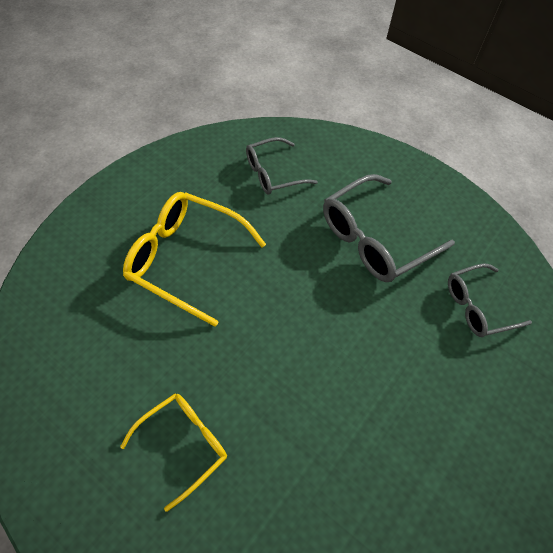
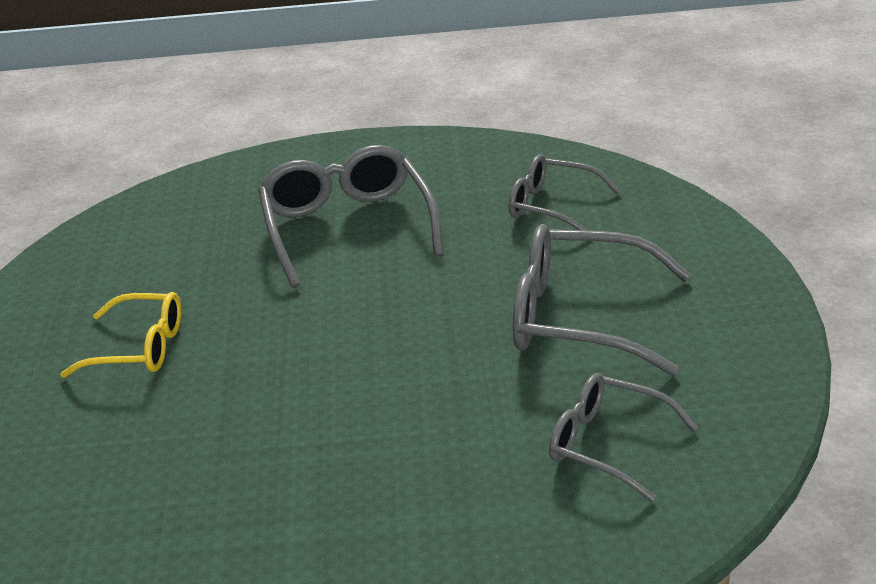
camera: 55 degrees right, 25 degrees down
yellow glasses [123,192,266,327] -> grey glasses [258,145,443,288]

